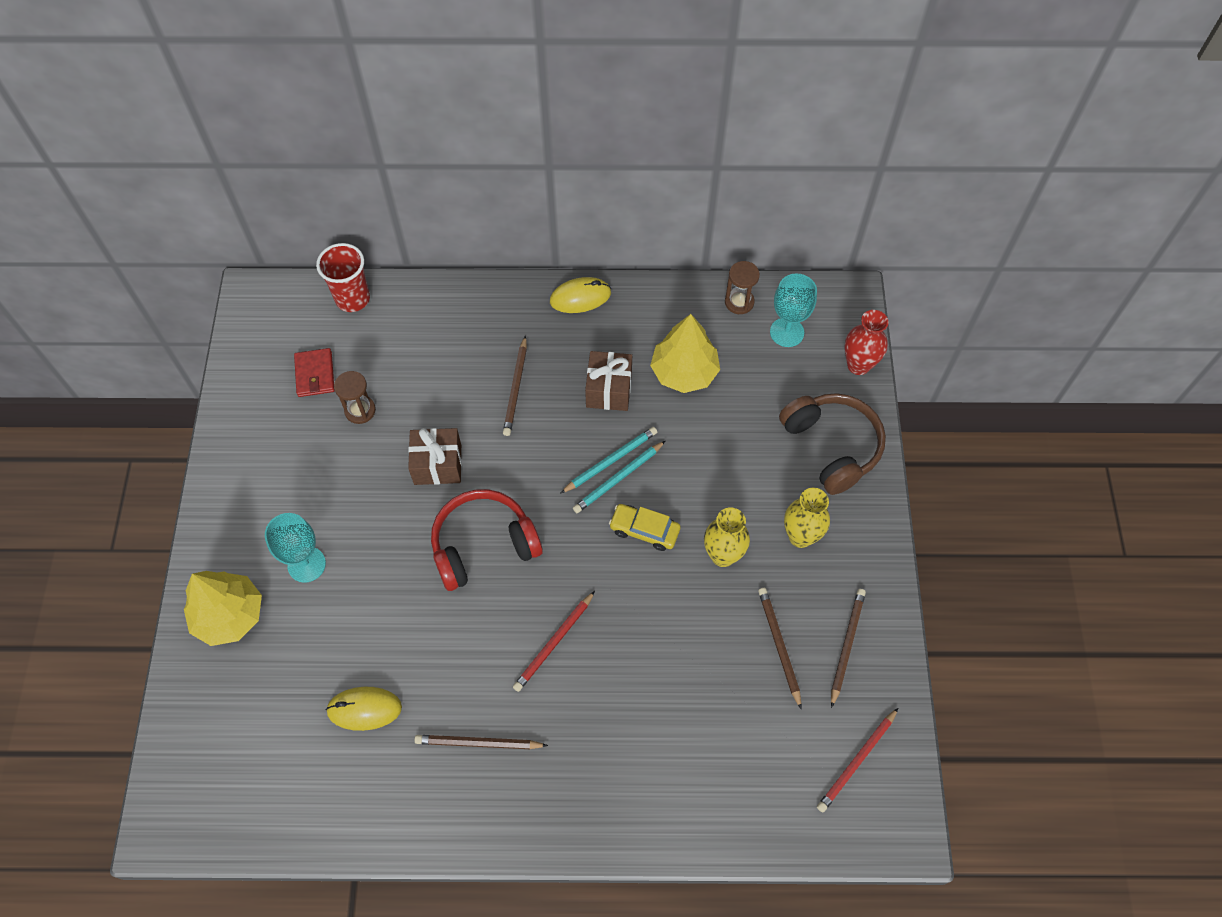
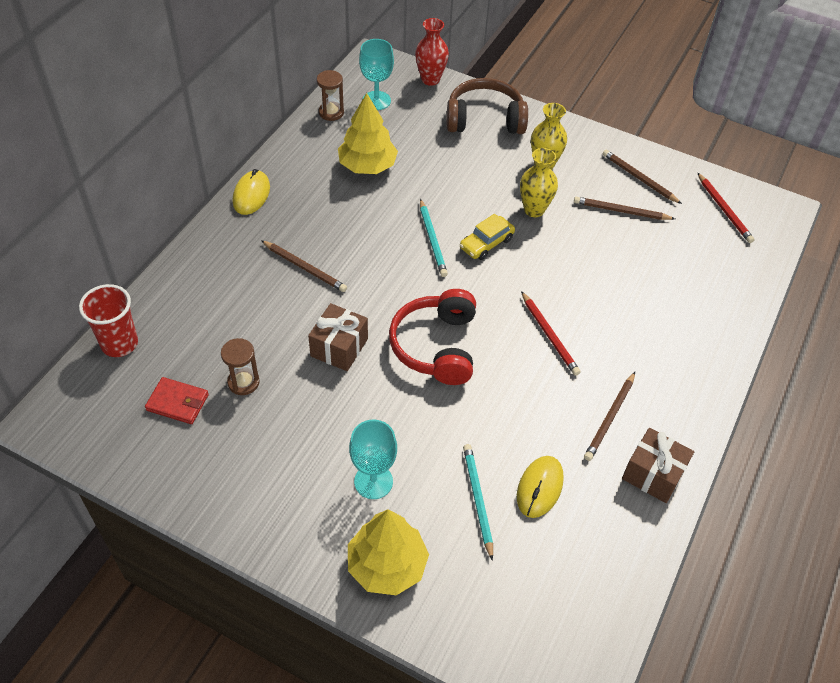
camera: 65 degrees left, 10 degrees down
turquoise pencil [560,427,657,494] -> turquoise pencil moved to [463,444,493,561]
brown gift [585,351,632,411] -> brown gift moved to [622,428,694,503]

